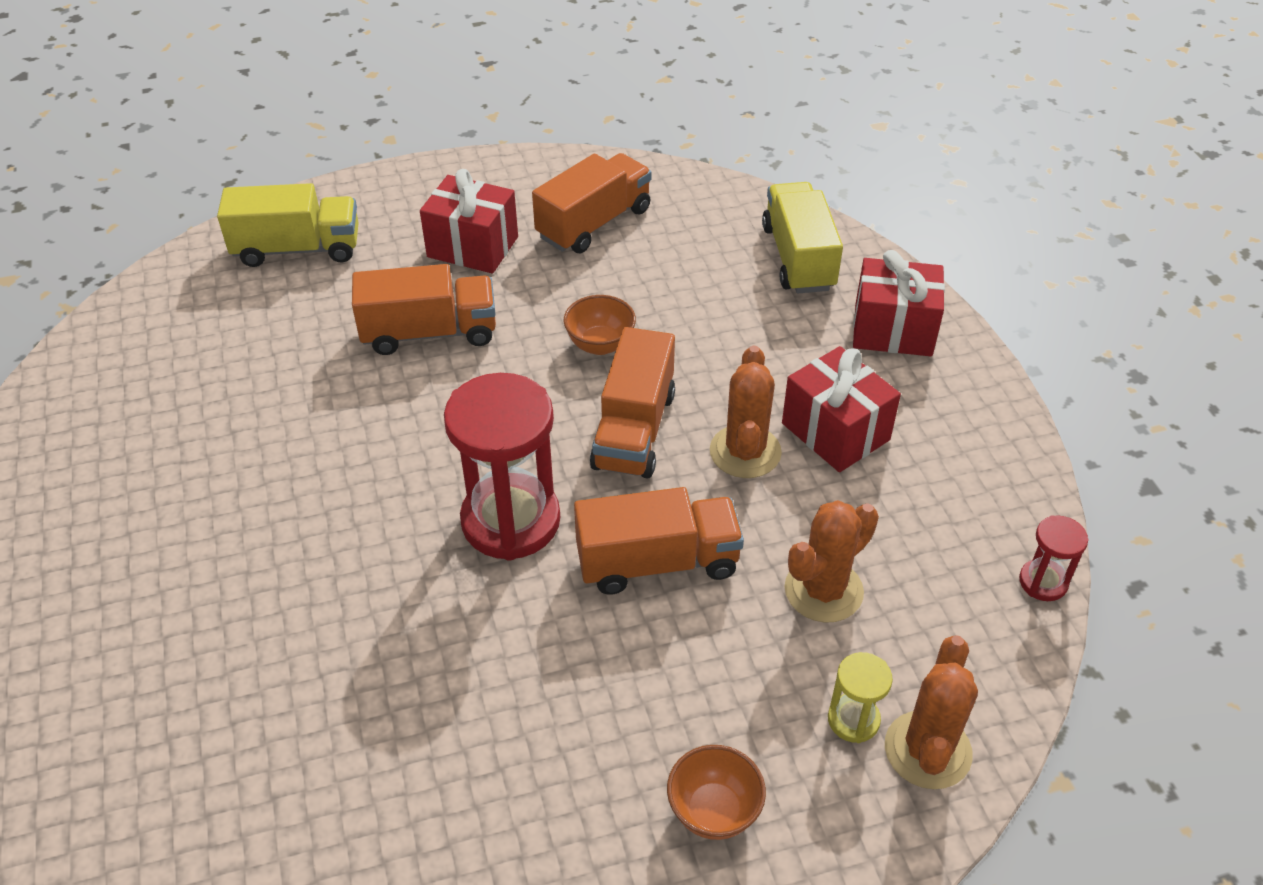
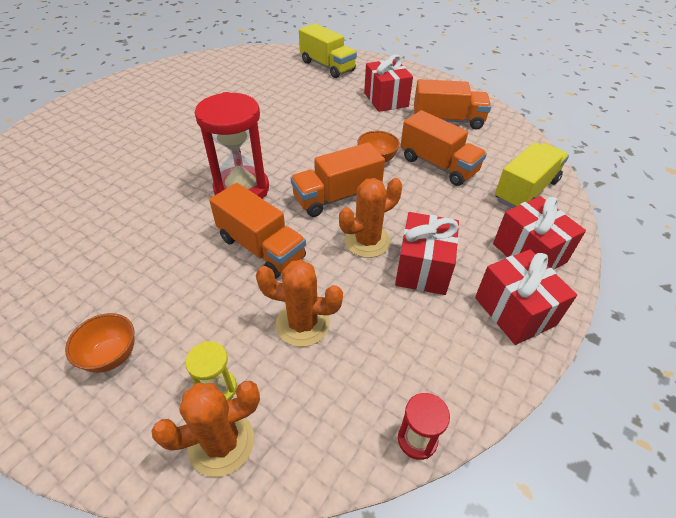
camera: 50 degrees right, 0 degrees up
orange truck [352,264,496,355] -> orange truck moved to [400,110,487,186]
none -> red gift [475,249,577,345]

